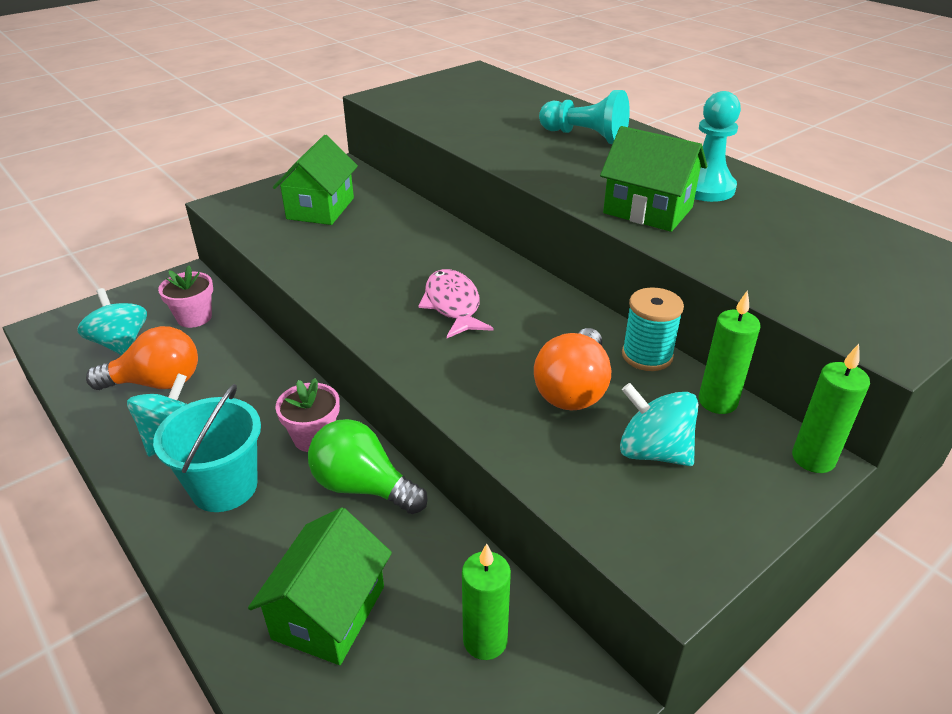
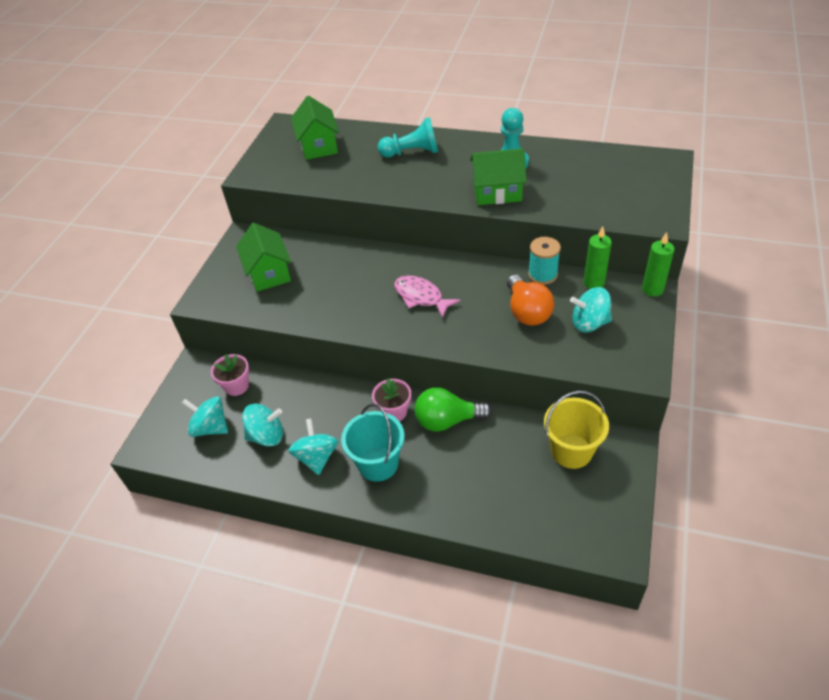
camera: 30 degrees left, 10 degrees up
orange light bulb [86,326,198,390] -> turquoise spinning top [242,404,283,447]
green house [248,507,392,665] -> green house moved to [291,96,339,160]
green candle [462,543,511,660] -> yellow bucket [544,391,609,469]

